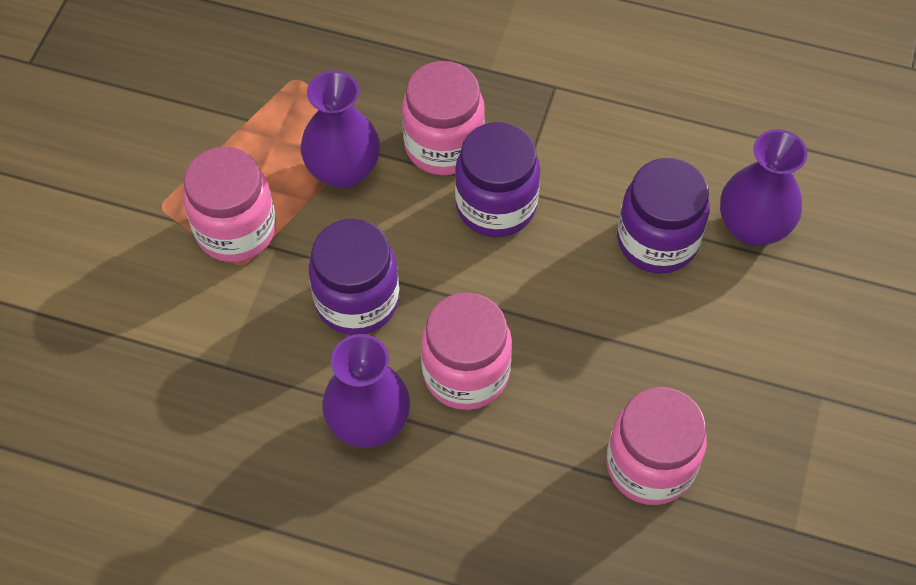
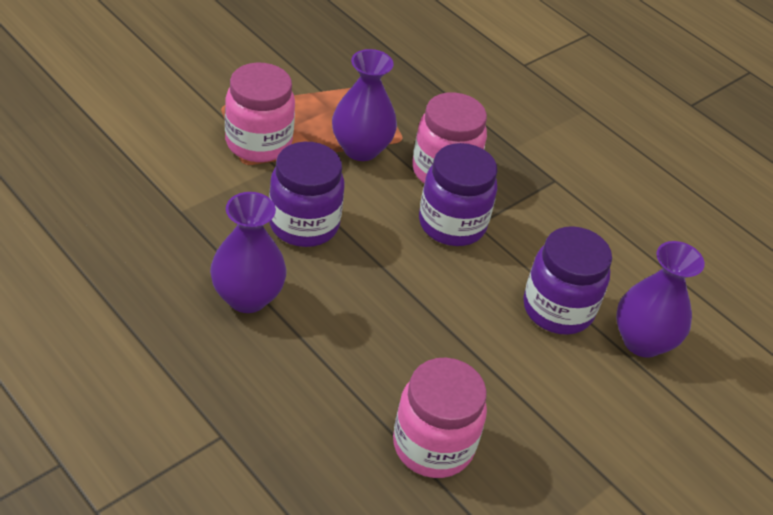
camera: 25 degrees right, 15 degrees down
pink jar [421,293,512,410] -> none

